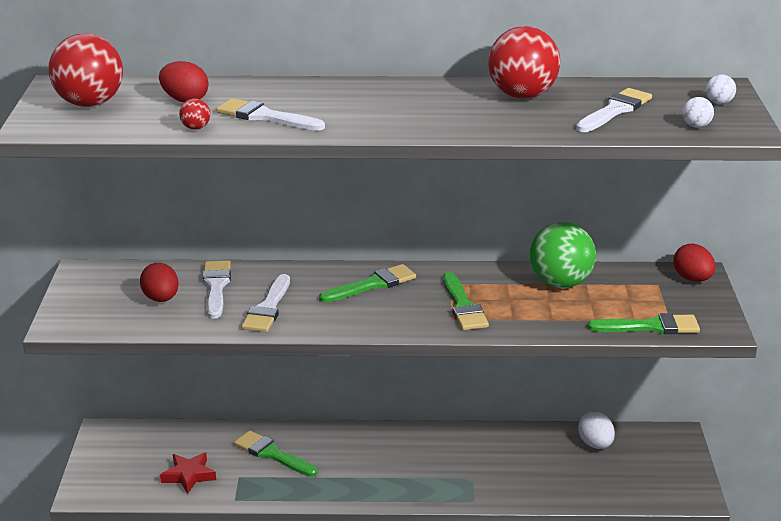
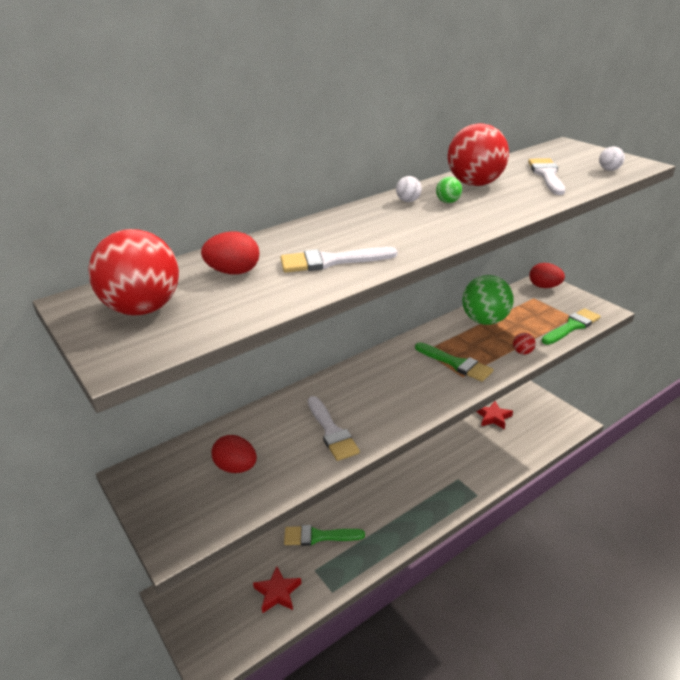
camera: 35 degrees left, 5 degrees up
red ball [179,99,210,130] -> red ball moved to [513,333,536,354]
white brush [203,261,231,319] -> none
green brush [319,264,416,303] -> none
white egg [578,412,615,449] -> red star [476,401,513,429]
white ball [706,74,736,104] -> white ball moved to [396,176,422,202]
none -> green ball [436,177,462,203]

